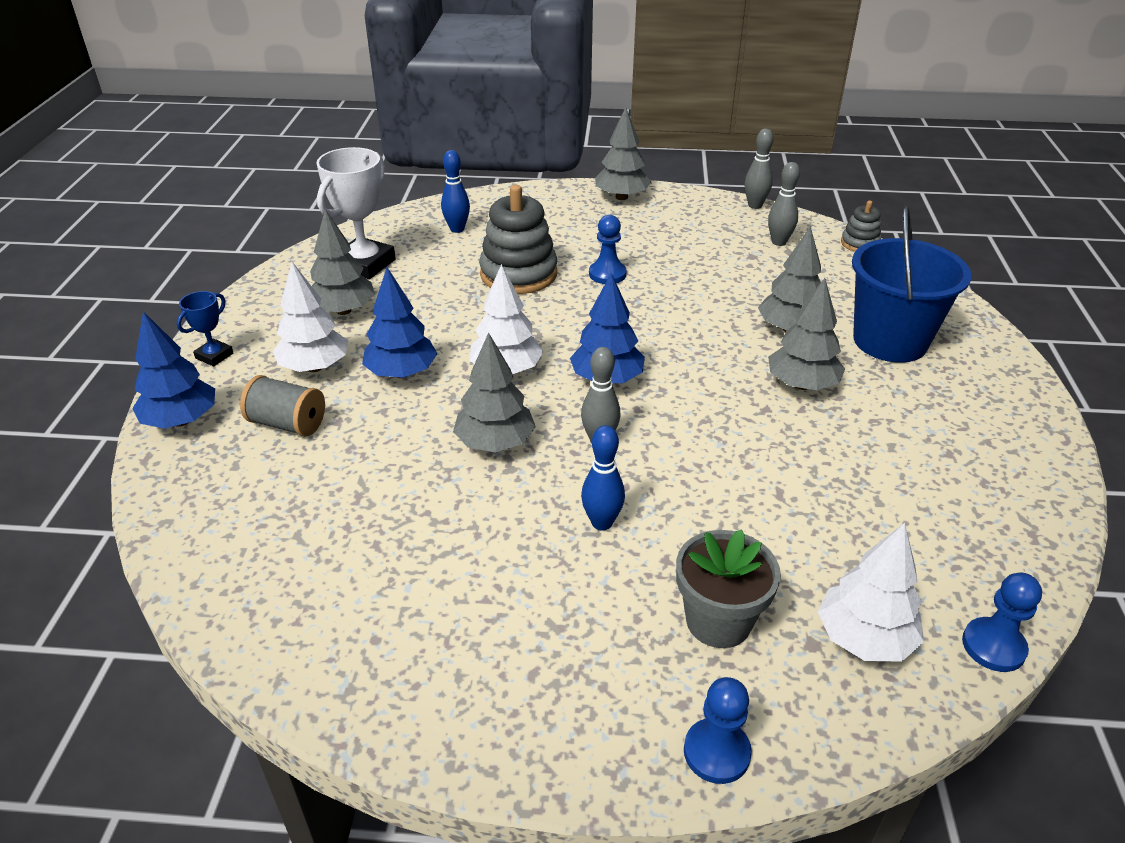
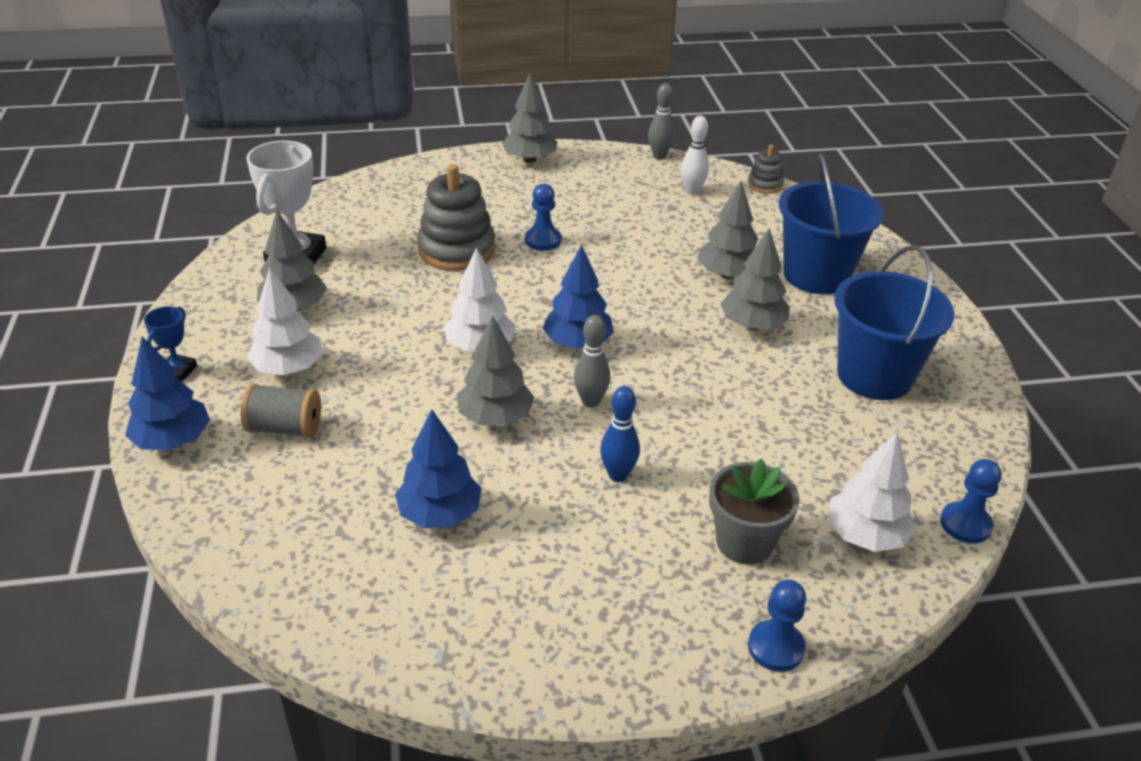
camera: 15 degrees left, 0 degrees up
blue tree [362,267,438,378] -> blue tree moved to [395,409,481,529]
blue bowling pin [441,150,470,233] -> none
grey bowling pin [768,162,800,246] -> white bowling pin [681,116,709,195]
none -> blue bucket [834,245,954,400]

